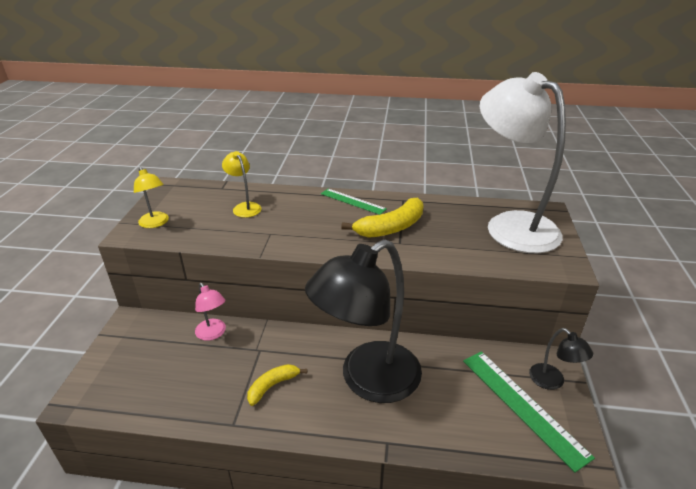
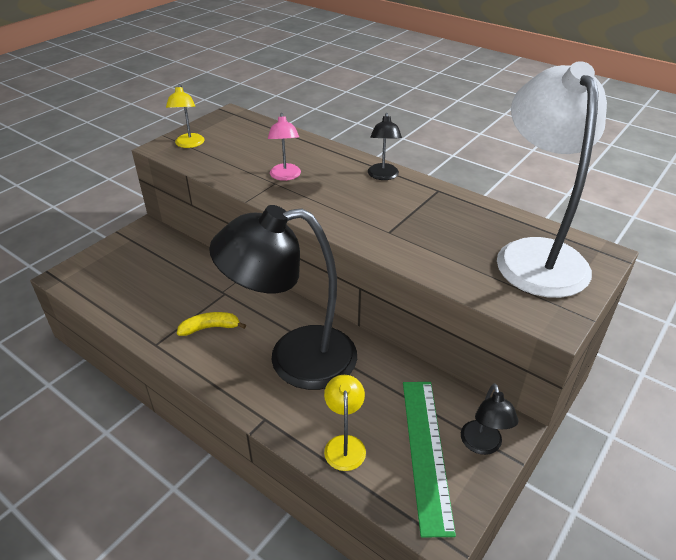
camera: 30 degrees right, 5 degrees up
pink lamp [195,283,226,341] -> pink lamp moved to [268,113,301,181]
yellow lamp [222,151,261,218] -> yellow lamp moved to [324,375,366,471]
green ruler [321,189,387,215] -> black lamp [368,113,402,180]
yellow banana [341,198,424,238] -> none

